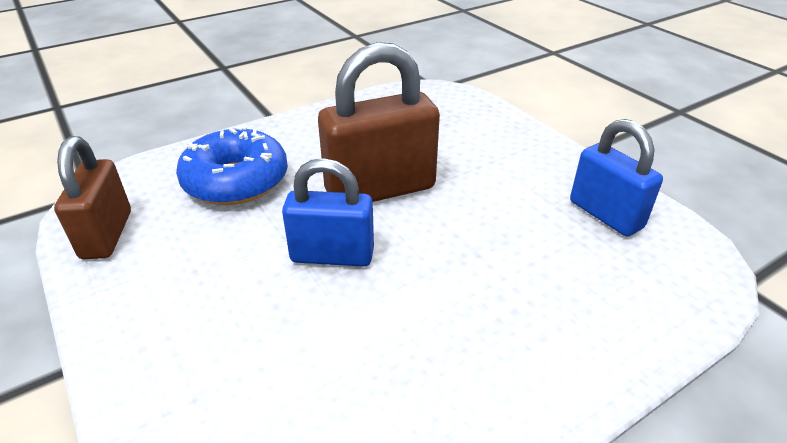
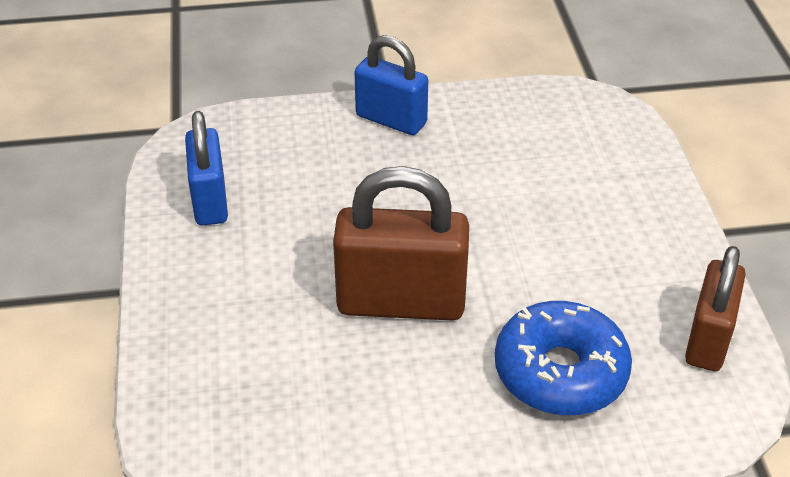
camera: 155 degrees left, 5 degrees up
blue padlock [282,158,374,267] -> blue padlock moved to [355,35,428,135]

